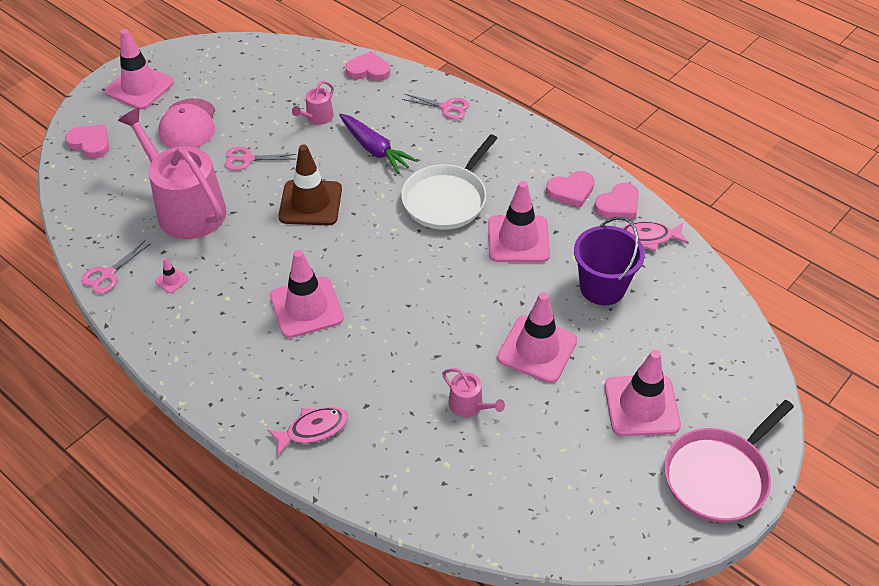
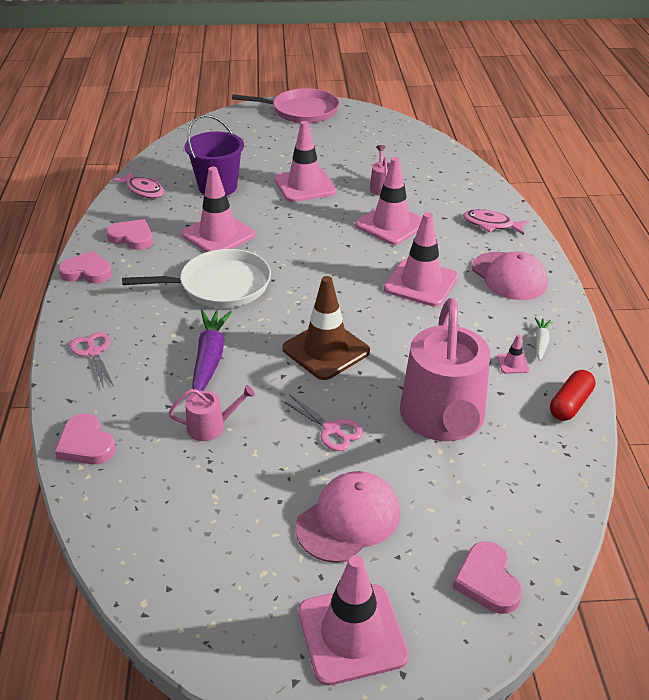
camera: 135 degrees left, 10 degrees down
pink scissors [82,241,150,294] -> red capsule [550,370,596,421]
pink heart [594,183,639,219] -> pink heart moved to [58,251,112,284]
pink traffic cone [605,350,681,436] -> pink traffic cone moved to [355,157,422,245]
none -> pink cap [472,251,548,300]
none -> white carrot [535,317,551,360]

